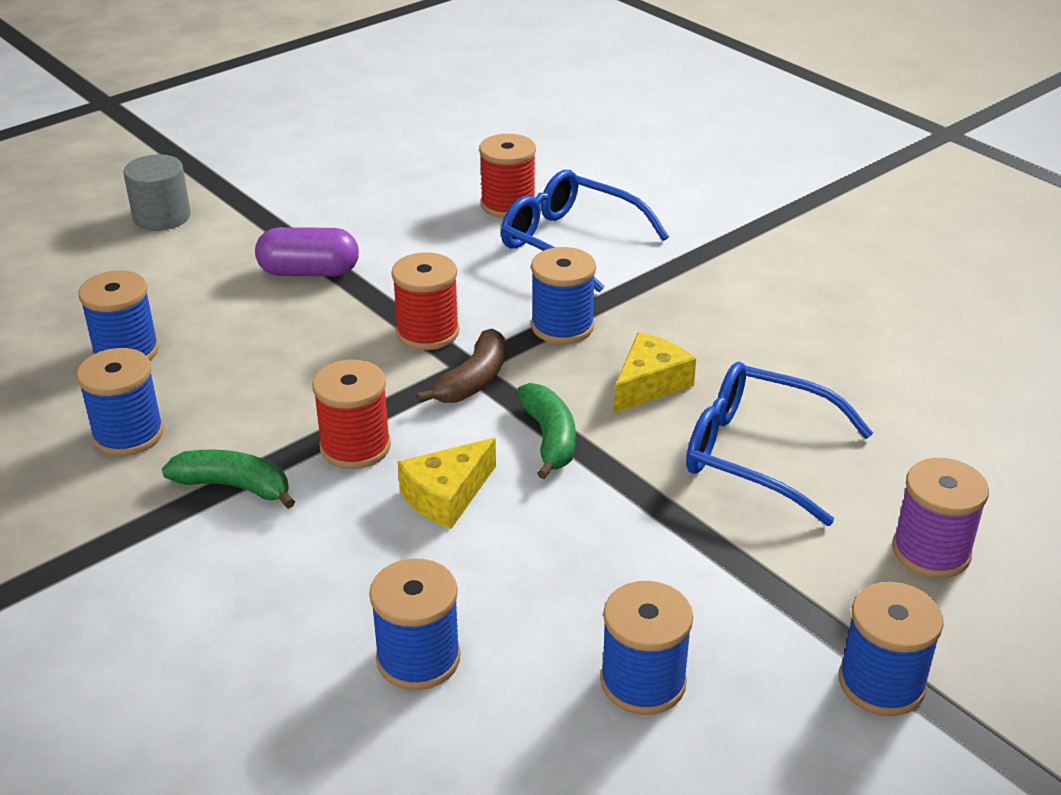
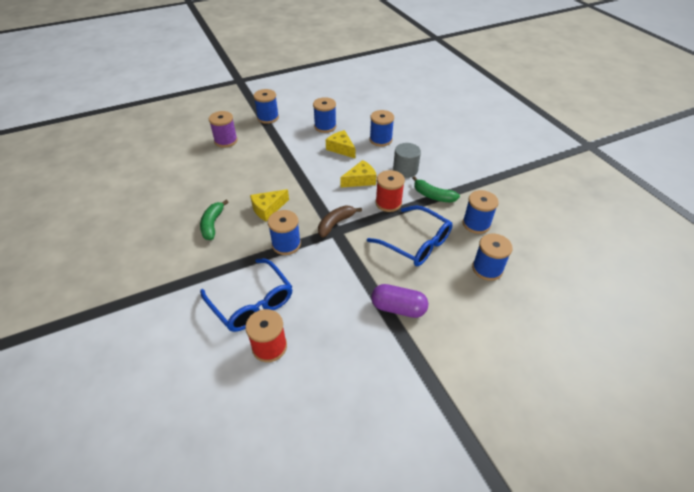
camera: 165 degrees left, 10 degrees up
grey cylinder [124,154,191,231] -> grey cylinder moved to [393,143,421,178]
red spool [391,252,459,350] -> none
green banana [517,383,576,479] -> green banana moved to [200,200,229,240]
blue glasses [686,362,873,526] -> blue glasses moved to [367,205,452,266]
none -> yellow cheese [326,130,356,158]

